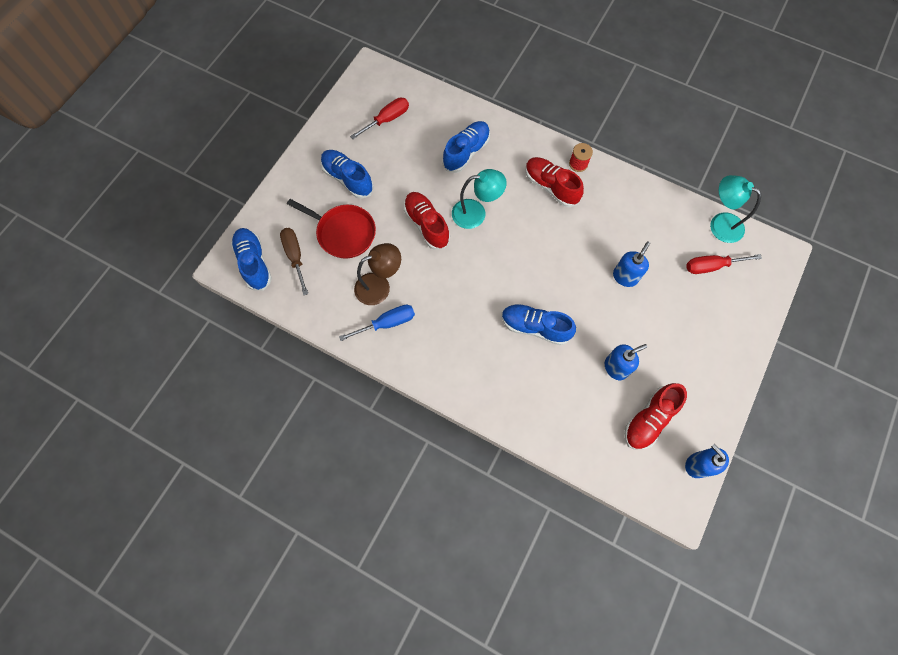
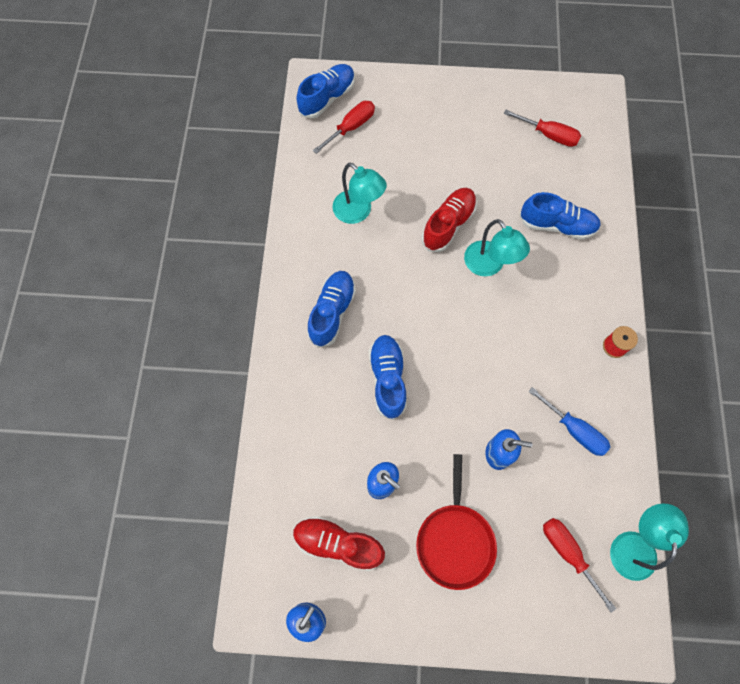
camera: 65 degrees right, 0 degrees up
brown screwdriver [280,228,308,295] -> red screwdriver [313,101,375,154]
red pan [287,199,376,259] -> red pan moved to [416,454,497,590]
blue shoe [321,150,374,199] -> blue shoe moved to [307,271,356,348]
blue screwdriver [339,305,415,341] -> blue screwdriver moved to [528,387,610,456]
brown lamp [354,243,401,305] -> turquoise lamp [332,162,387,224]
red shoe [525,157,584,207] -> none

